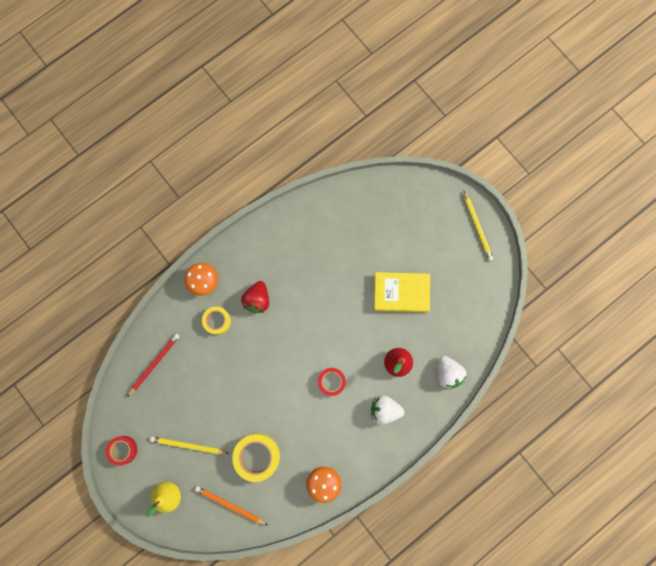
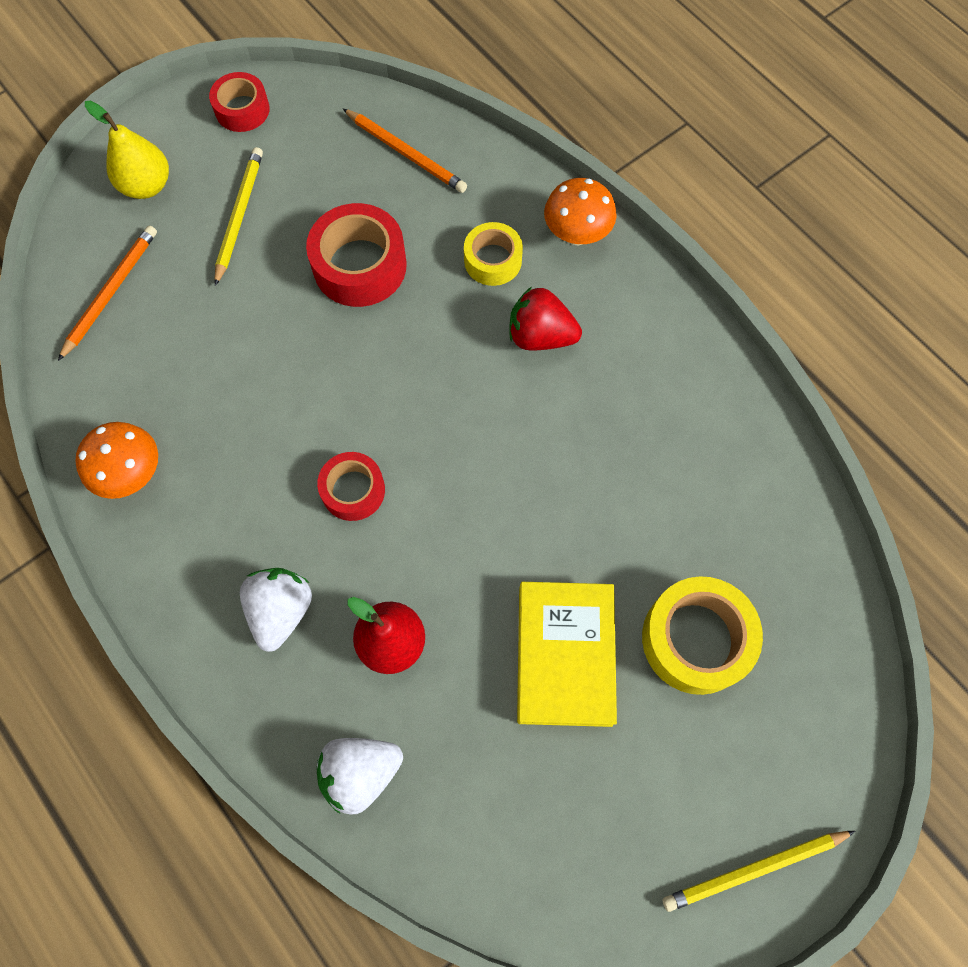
camera: 90 degrees right, 10 degrees down
red pencil [127,333,180,397] -> orange pencil [343,109,467,193]
yellow tape [232,433,280,482] -> yellow tape moved to [642,576,763,695]
none -> red tape [306,203,407,307]

